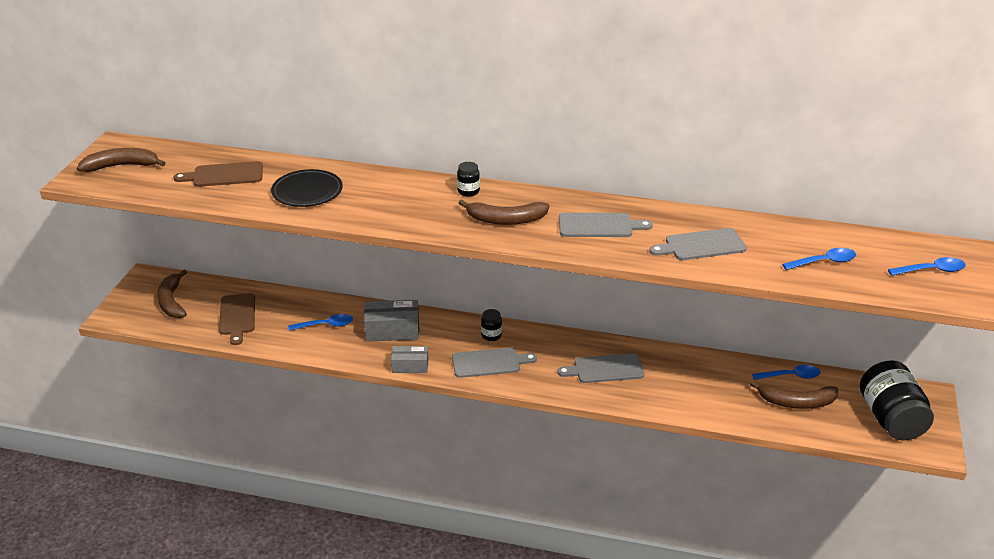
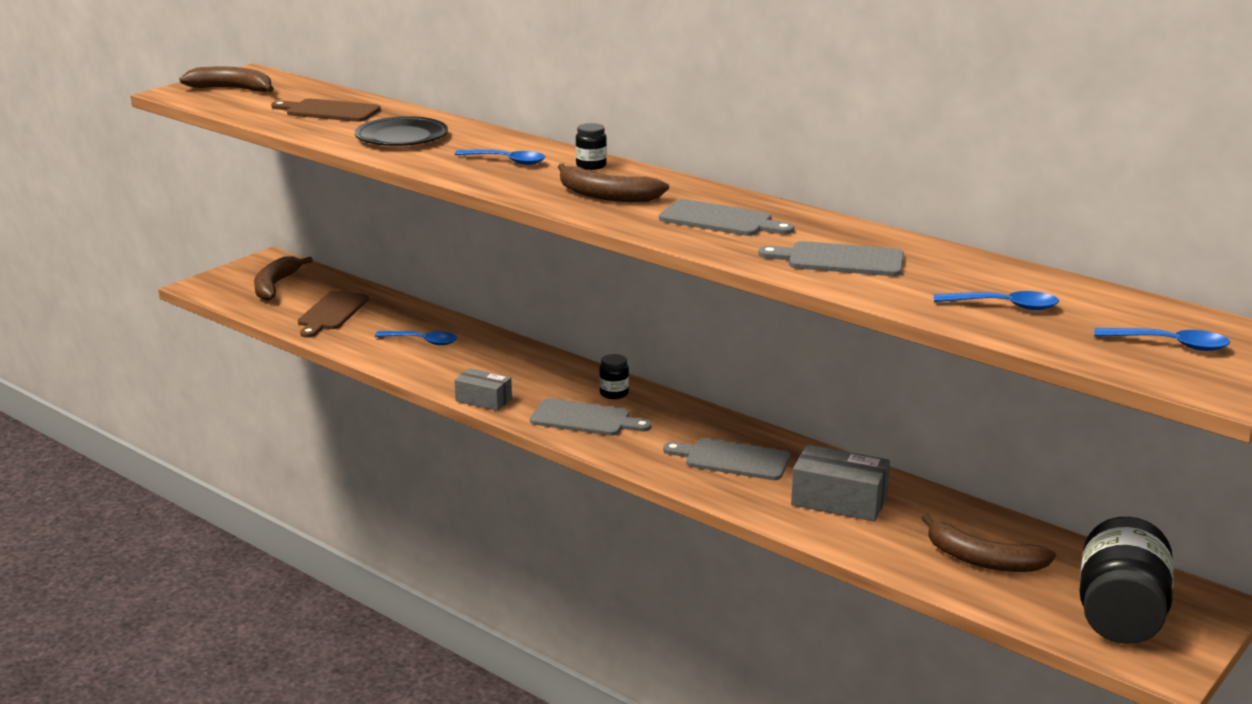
camera: 25 degrees right, 10 degrees down
grey box [364,300,419,342] -> grey box moved to [791,445,890,522]
blue spoon [752,365,821,380] -> blue spoon moved to [454,149,545,165]

